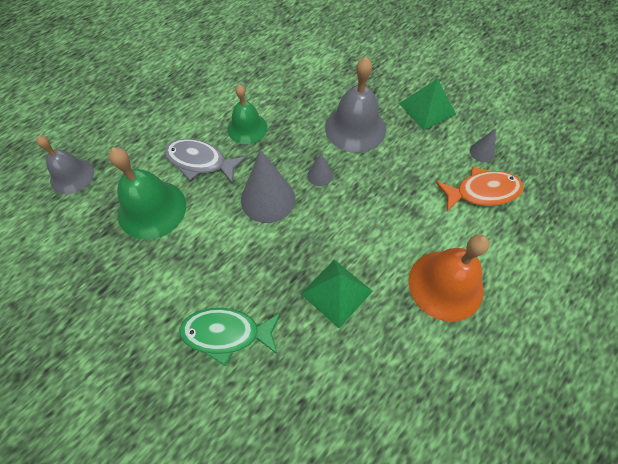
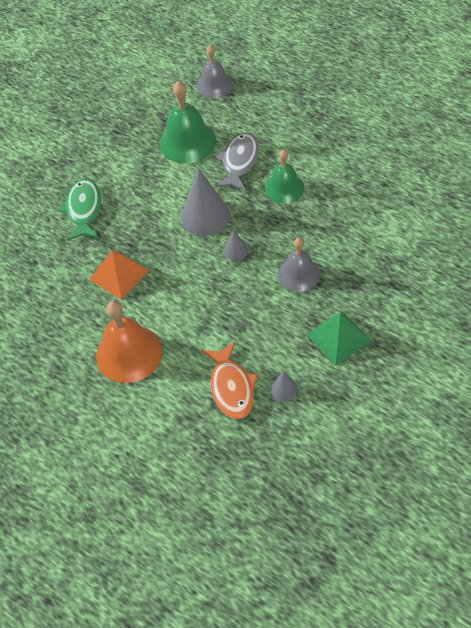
camera: 90 degrees right, 5 degrees down
green pyramid [301,260,373,329] -> orange pyramid [89,251,149,300]
grey bell [325,57,386,153] -> grey bell [278,238,320,292], size x0.66

